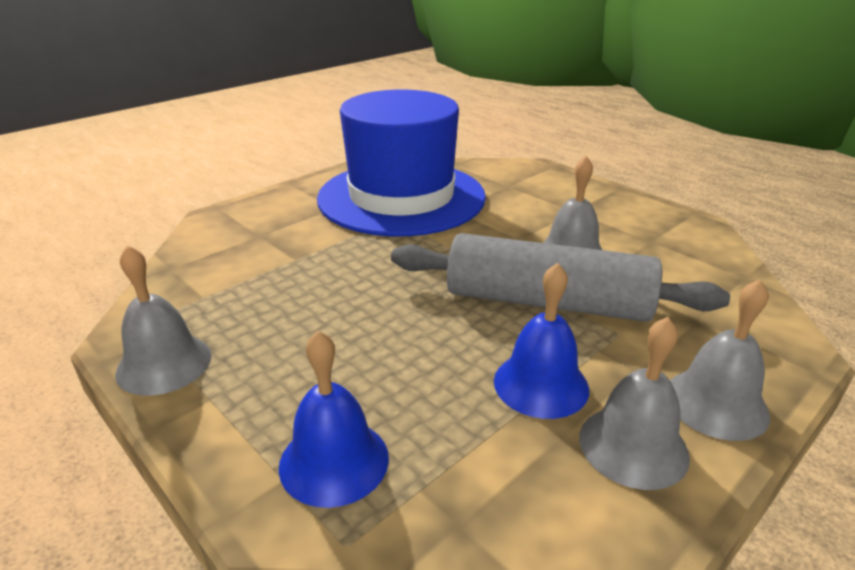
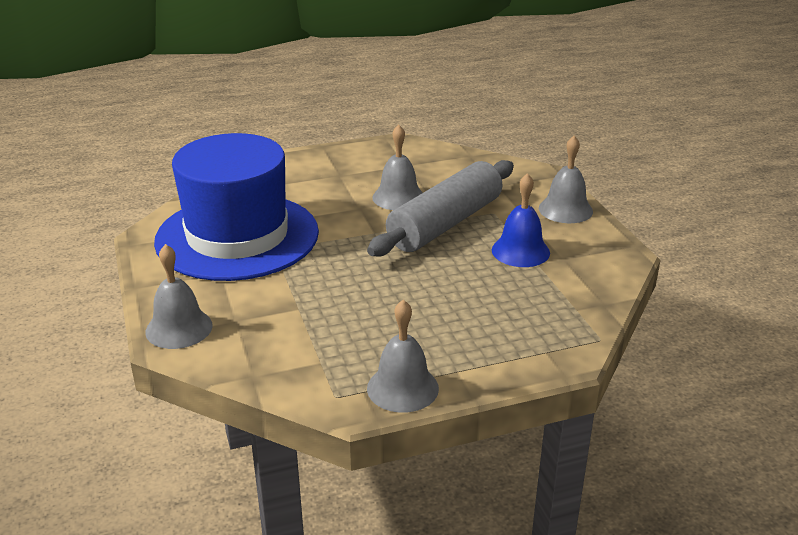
camera: 65 degrees left, 0 degrees up
blue bell [279,330,389,508] -> none
grey bell [579,317,690,490] -> grey bell moved to [145,244,213,349]

